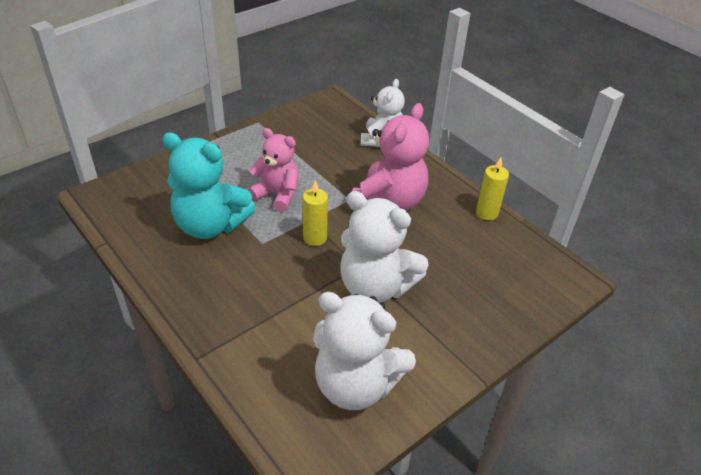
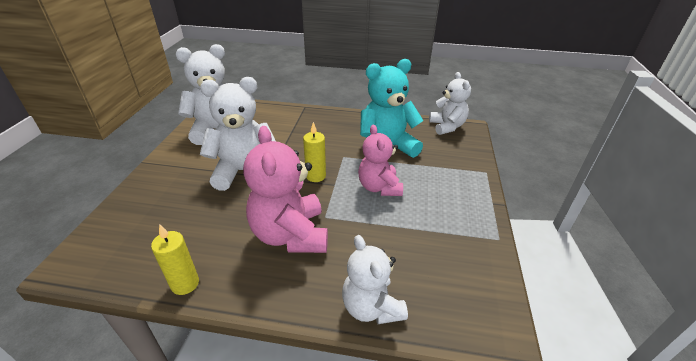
camera: 140 degrees right, 5 degrees down
pink teddy bear [248,128,299,212] -> pink teddy bear turned 90 degrees clockwise [358,125,403,196]
none -> white teddy bear [429,72,471,135]

